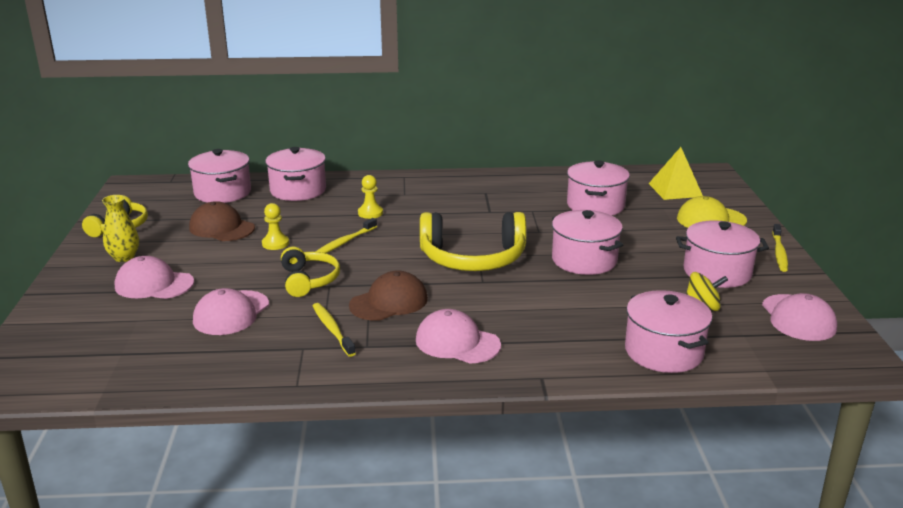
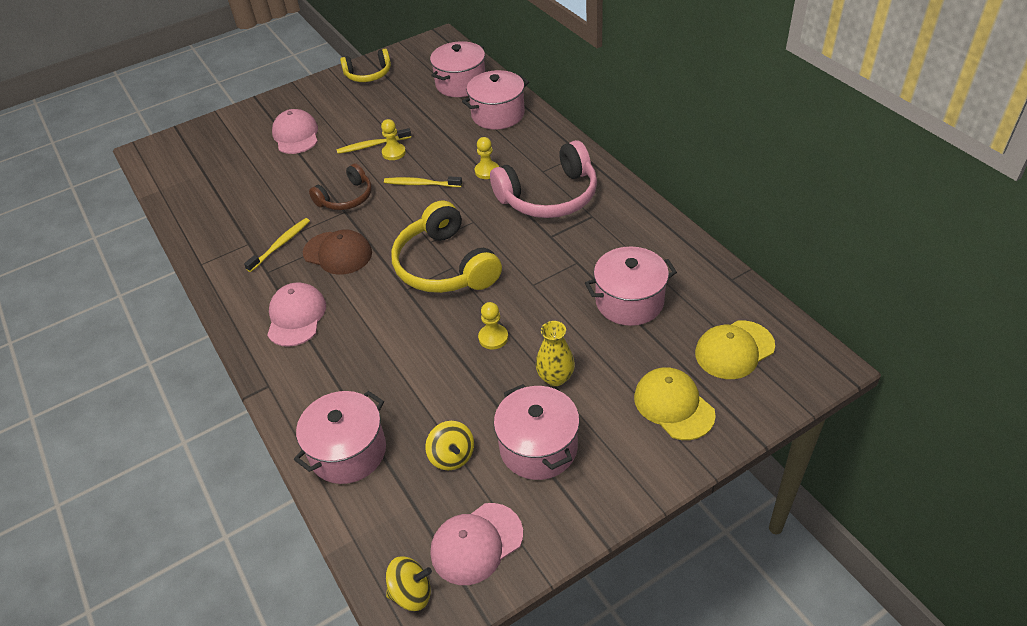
camera: 65 degrees right, 20 degrees up
yellow vase [102,195,139,262] -> yellow vase moved to [536,321,575,386]
brown cap [189,201,255,241] -> none
pink cap [193,288,269,335] -> none
yellow headphones [281,247,340,297] -> brown headphones [309,163,372,210]
pink pot [552,210,623,275] -> yellow pawn [478,302,508,349]
yellow pyramid [648,147,703,200] -> yellow cap [695,320,775,379]
yellow toothbrush [772,224,788,272] -> yellow toothbrush moved to [337,128,411,154]
none -> yellow spinning top [386,556,432,611]
none -> pink headphones [490,140,597,218]

